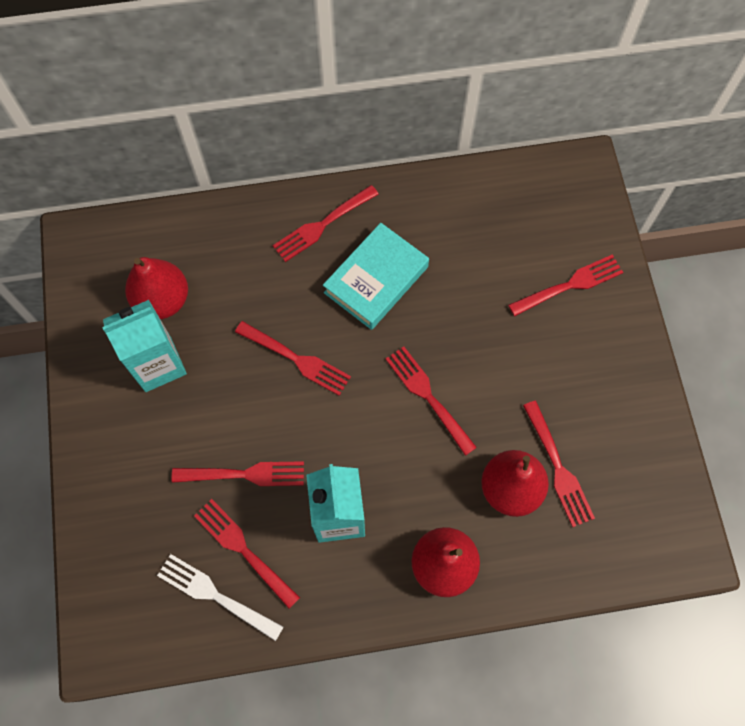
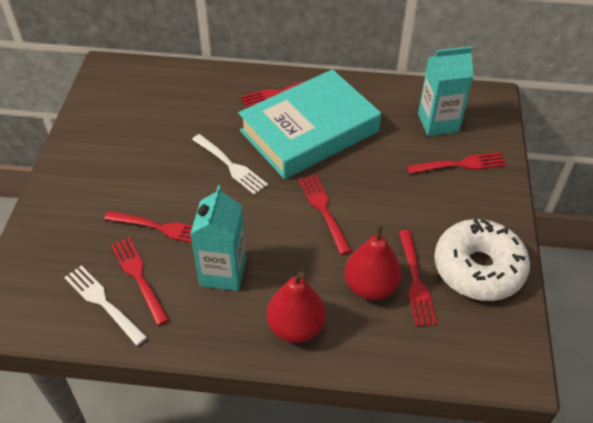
camera: 15 degrees right, 20 degrees down
turquoise carton [102,300,187,392] -> turquoise carton moved to [418,46,474,136]
red pear [125,257,188,319] -> none
red fork [235,321,351,396] -> white fork [192,134,268,195]
turquoise book [323,223,429,330] -> turquoise book [238,69,381,179], size x1.65
none -> white donut [434,219,530,301]

